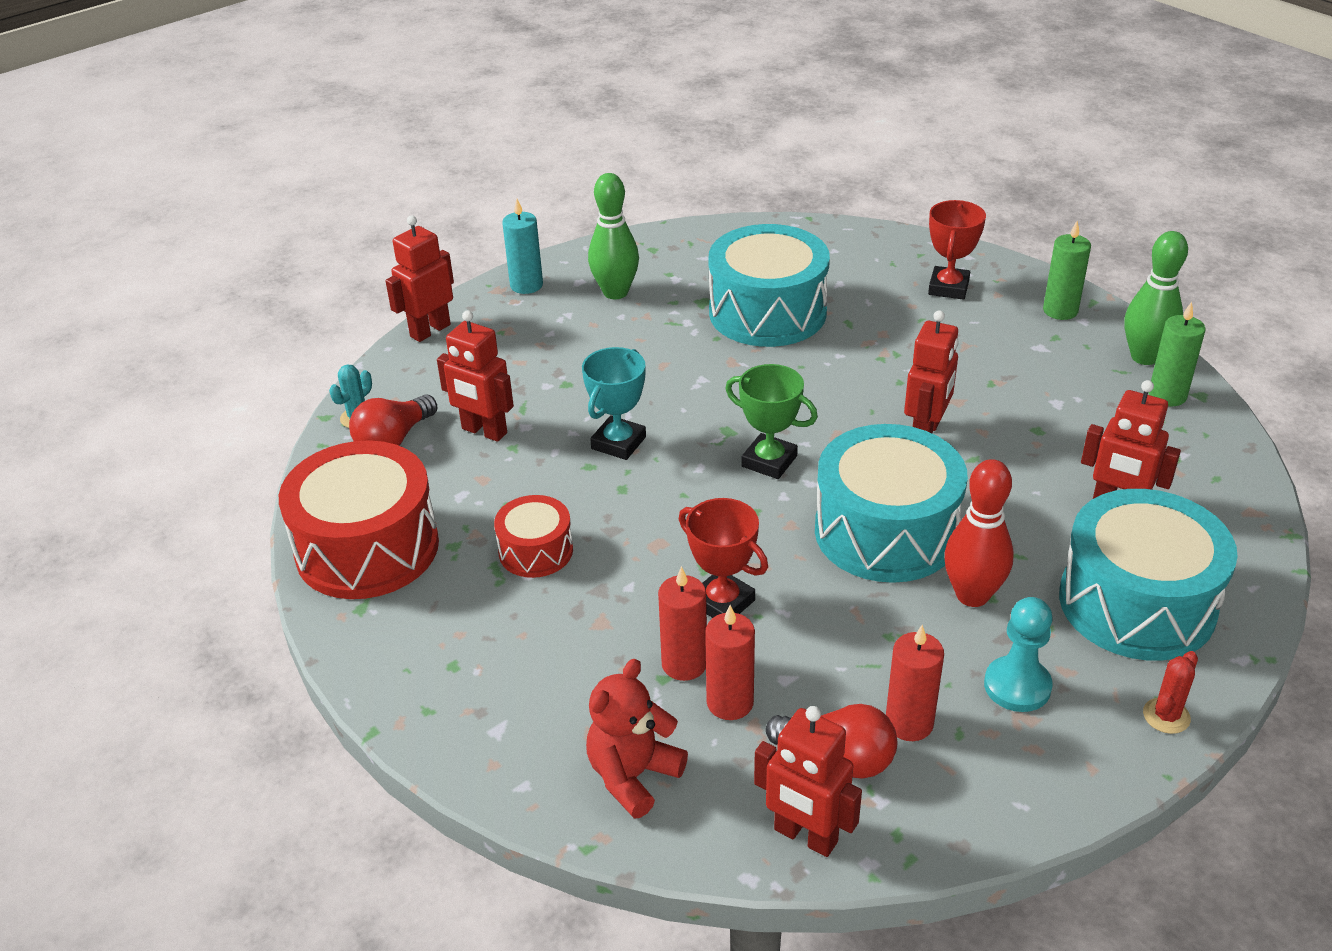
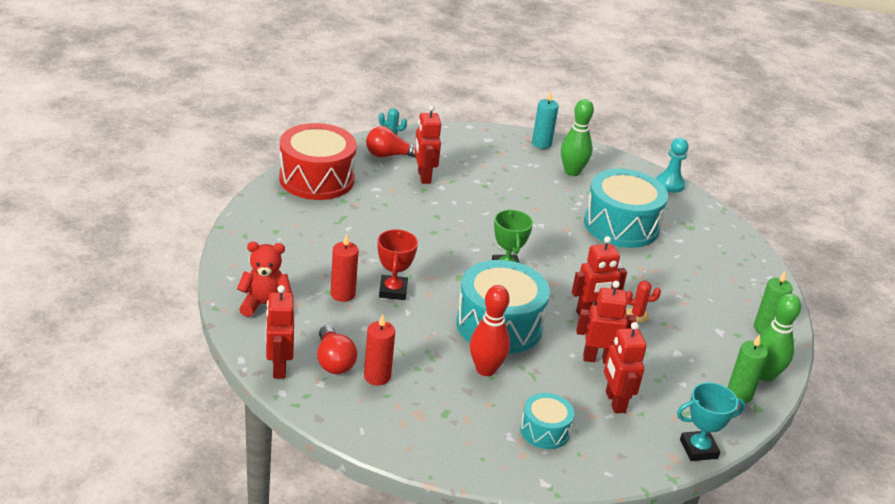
camera: 45 degrees right, 5 degrees down
red robot [385,215,454,342] -> red robot moved to [576,281,636,364]
red drum [494,495,573,578] -> none
turquoise trophy [582,347,646,460] -> turquoise trophy moved to [677,382,745,461]
red candle [705,605,755,720] -> none
red trophy [928,200,986,300] -> none
turquoise pawn [984,597,1053,712] -> turquoise pawn moved to [656,138,689,193]
turquoise drum [1059,489,1238,661] -> turquoise drum [520,393,574,449], size x0.52
red cactus [1143,651,1198,734] -> red cactus moved to [626,281,661,323]

